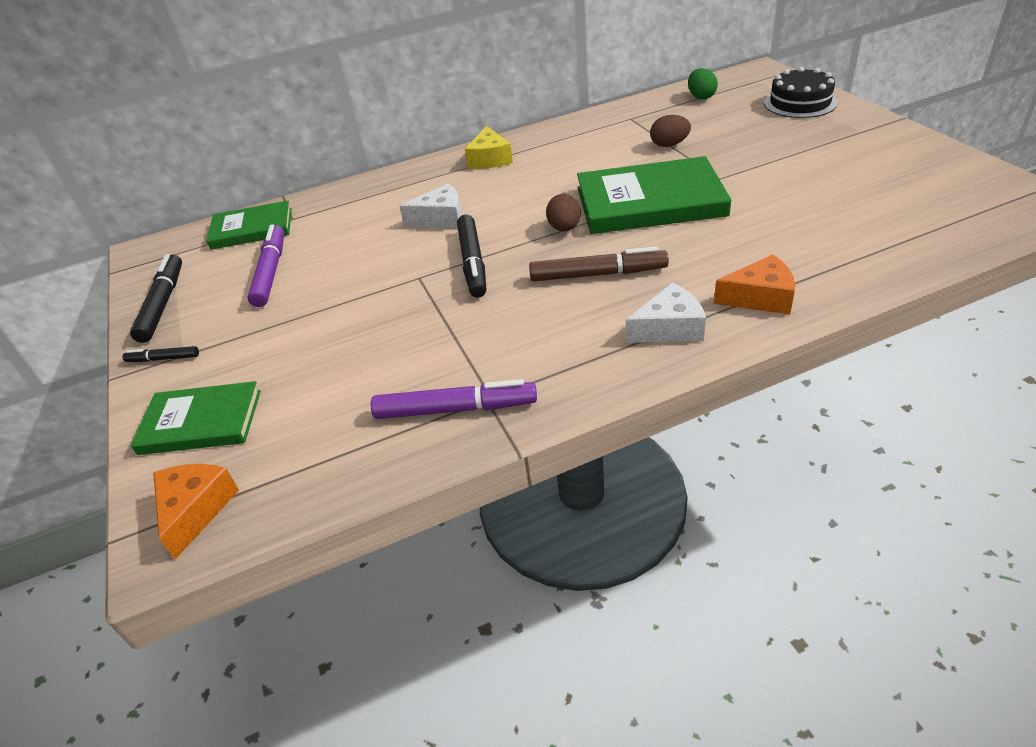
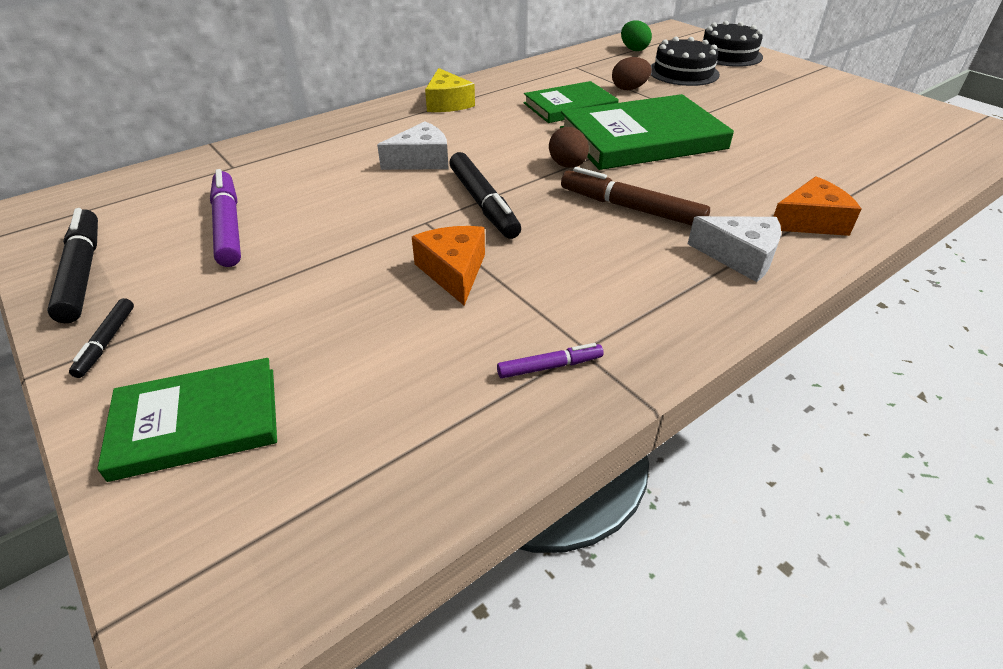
camera: 20 degrees left, 0 degrees up
black marker [122,346,199,362] -> black marker turned 75 degrees counterclockwise [69,298,134,378]
orange cheese [153,464,239,559] -> orange cheese moved to [412,226,485,305]
green book [206,201,292,250] -> green book moved to [524,81,619,123]
purple marker [371,379,537,419] -> purple marker [497,343,604,379], size x0.53
brown marker [529,246,669,281] -> brown marker turned 135 degrees counterclockwise [561,167,710,226]
white cheese [626,282,706,343] -> white cheese turned 60 degrees clockwise [688,216,781,282]
none -> black cake [651,37,720,86]

